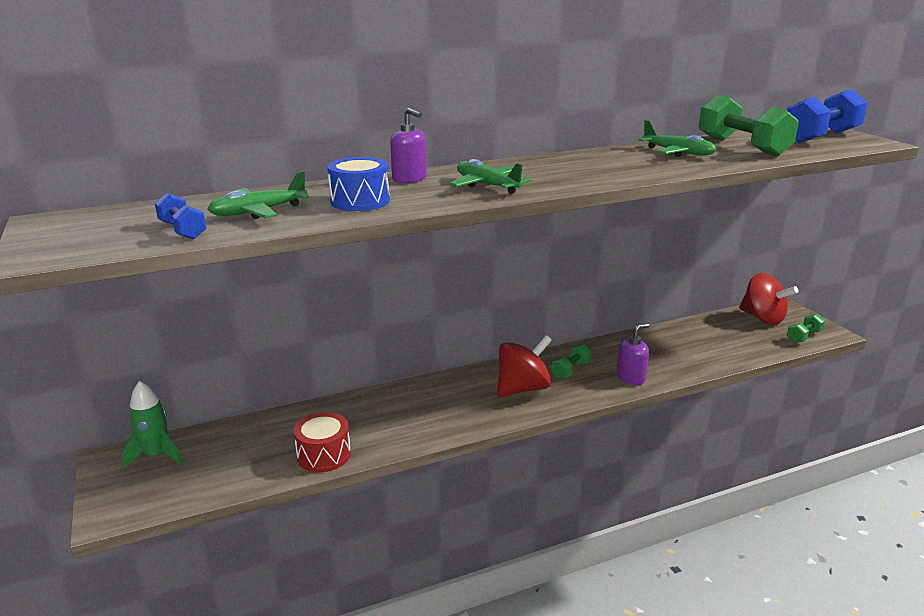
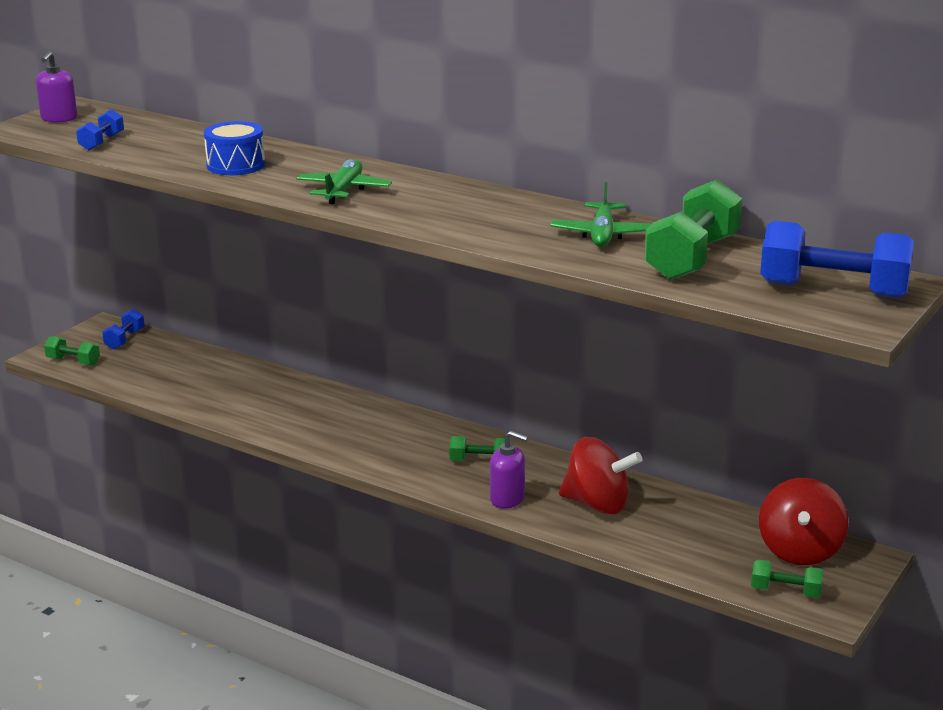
camera: 55 degrees right, 0 degrees up
green rocket [121,381,182,468] -> blue dumbbell [102,309,145,349]
green plane [208,171,310,219] -> none
red drum [293,412,351,472] -> none
purple soap dispenser [390,108,427,183] -> purple soap dispenser moved to [36,51,77,122]
red spinning top [497,335,552,397] -> red spinning top moved to [559,437,642,514]
none -> green dumbbell [44,336,100,366]

